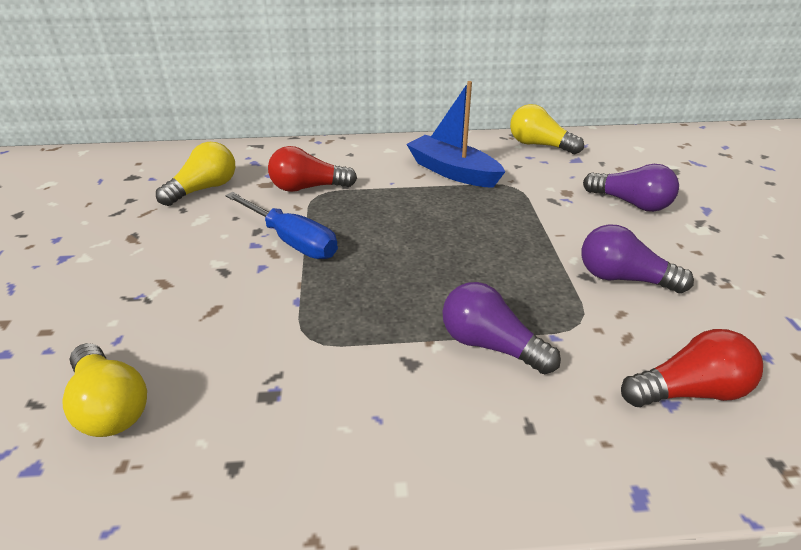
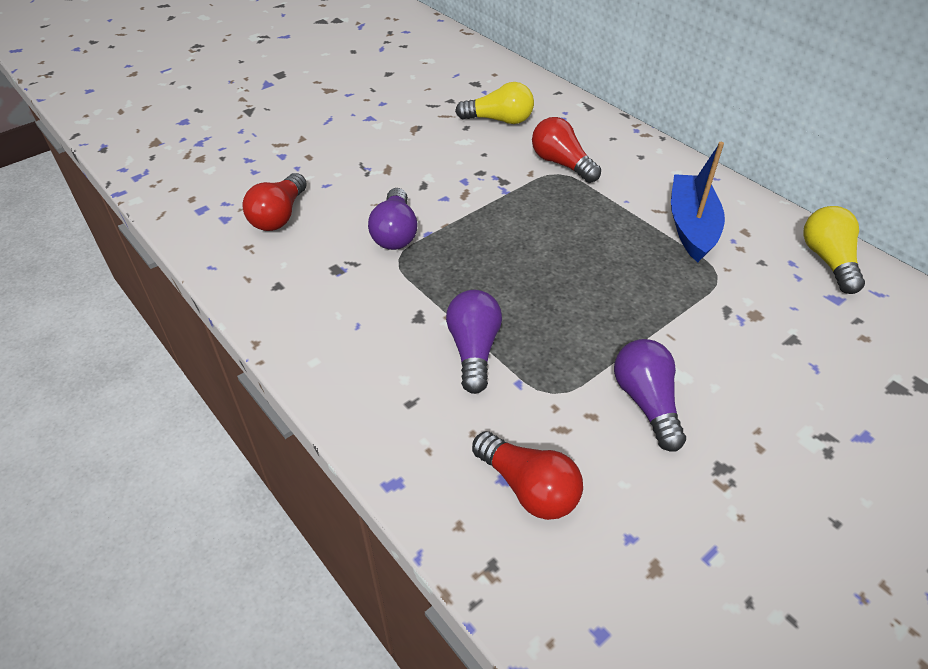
camera: 55 degrees right, 10 degrees up
yellow light bulb [63,343,147,437] -> red light bulb [243,173,307,231]
blue screwdriver [225,192,338,259] -> none
purple light bulb [583,164,679,212] -> purple light bulb moved to [368,188,418,250]

